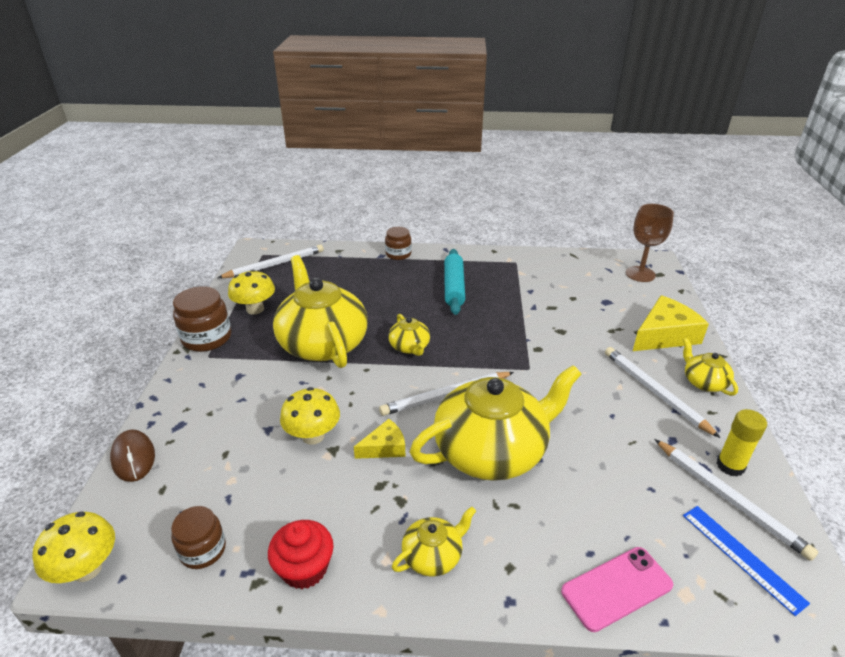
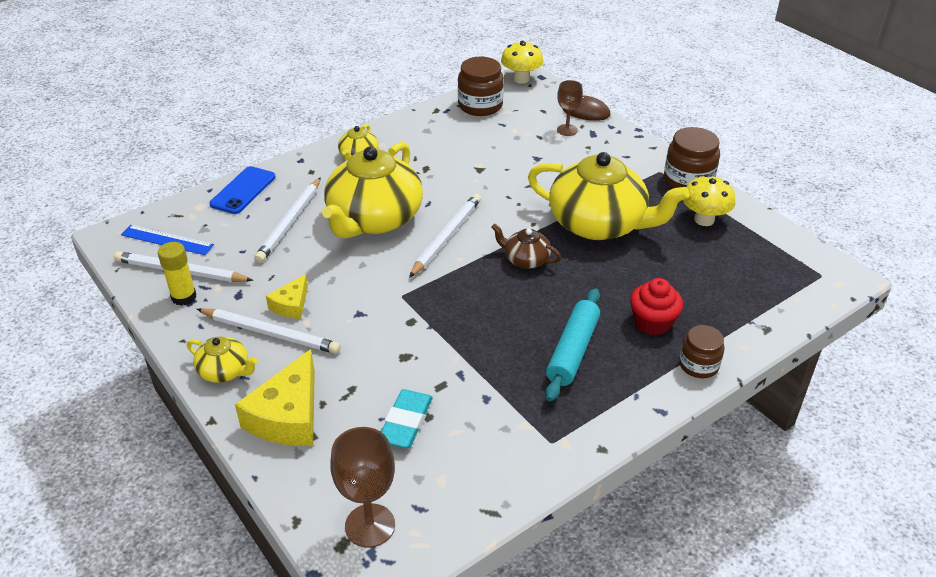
camera: 140 degrees right, 5 degrees up
brown jar [171,506,226,569] -> brown jar [458,57,504,116], size x1.56
white pencil [218,245,324,278] -> white pencil moved to [254,177,321,263]
red cupcake [268,520,333,589] -> red cupcake moved to [630,278,683,335]
yellow mushroom [280,387,340,445] -> none
yellow cheese [354,419,405,459] -> yellow cheese moved to [266,274,308,319]
yellow teapot [388,314,430,356] -> brown teapot [491,223,561,269]
turquoise rolling pin [444,249,465,315] -> turquoise rolling pin turned 60 degrees clockwise [545,288,600,402]
pink phone [561,547,674,632] -> blue phone [209,166,276,214]
none -> turquoise eraser [381,389,433,448]
none -> brown goblet [557,80,583,136]

